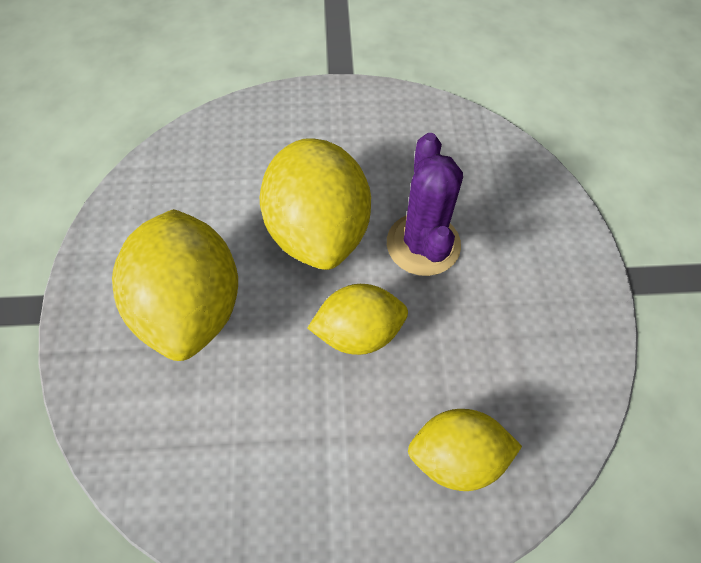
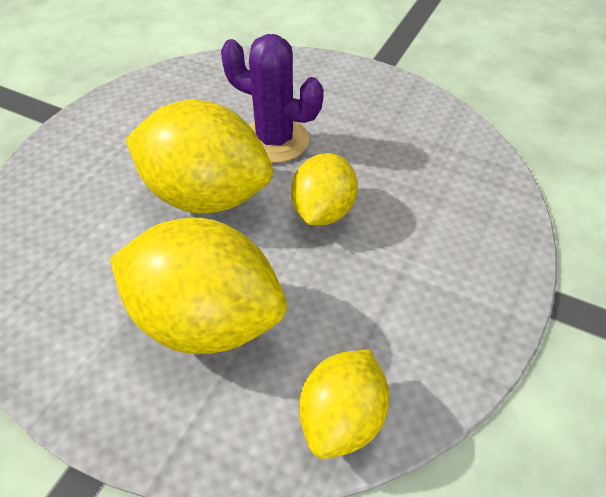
camera: 60 degrees left, 10 degrees down
yellow lemon [408,409,522,491] -> yellow lemon moved to [299,349,389,459]

